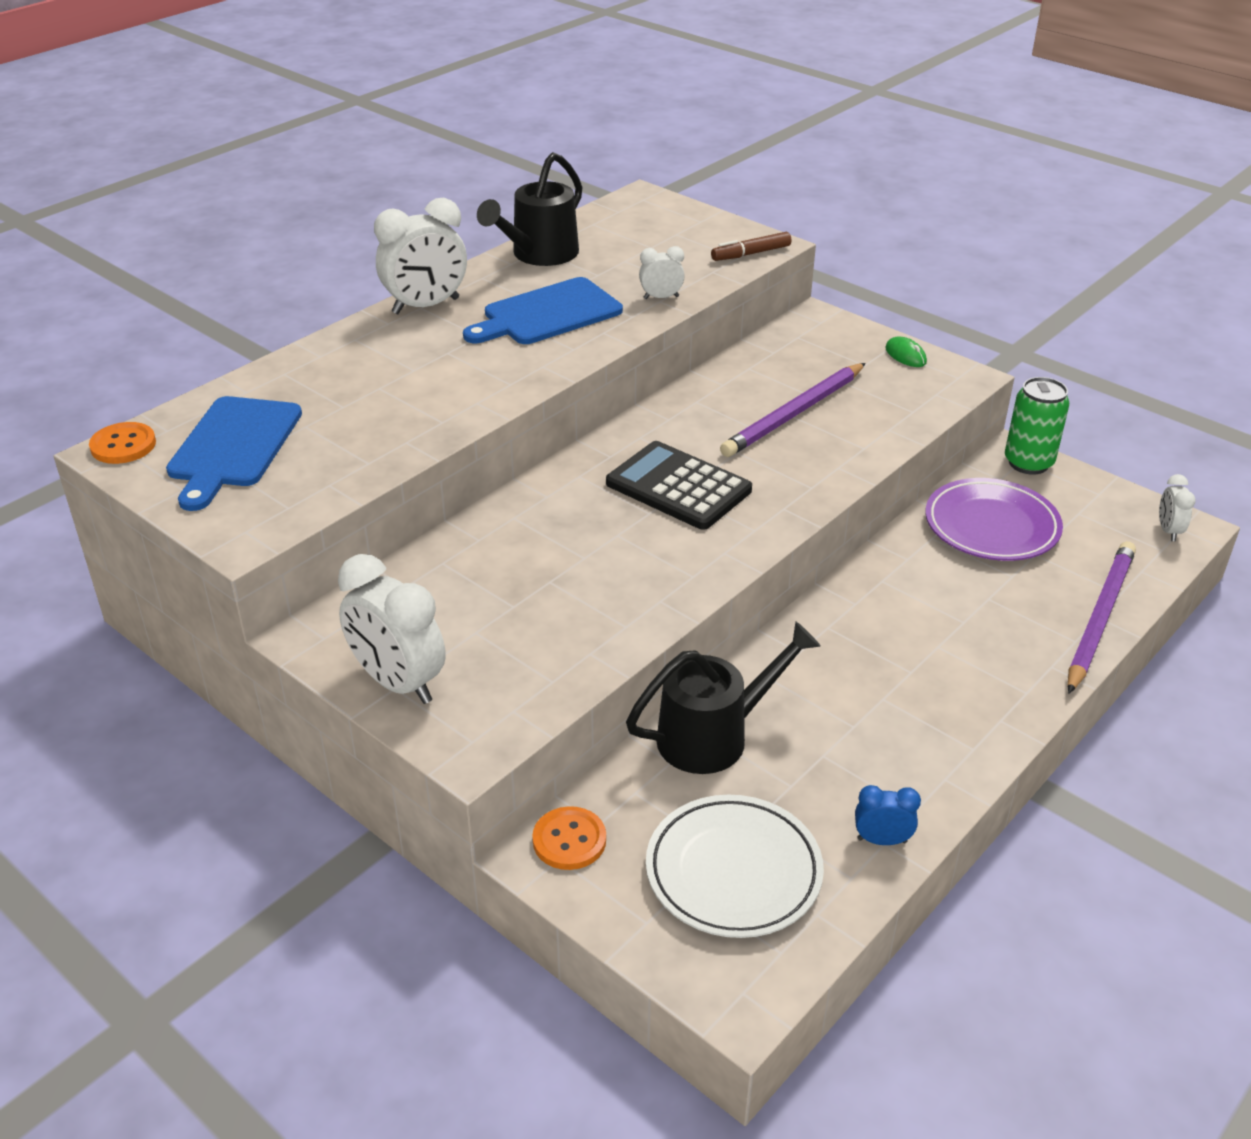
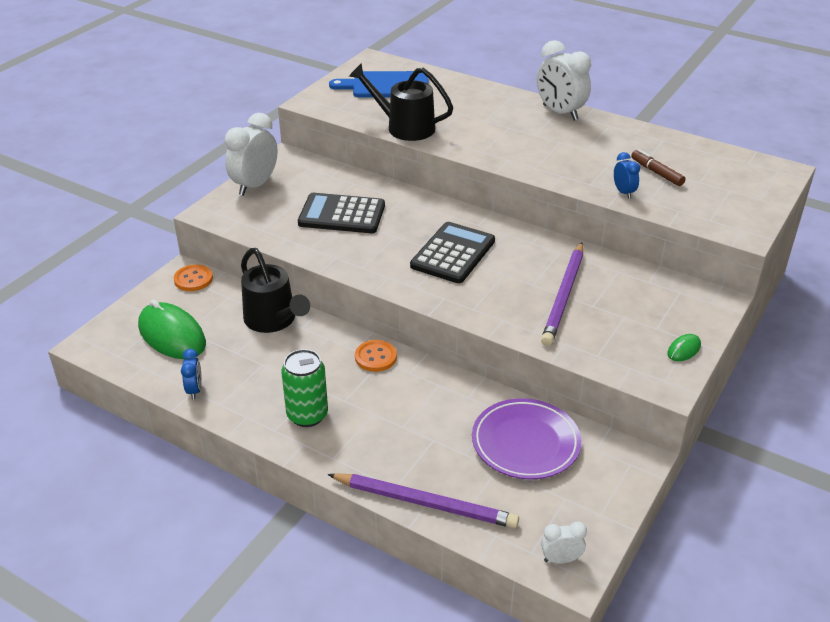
camera: 80 degrees right, 0 degrees up
orange button [89,422,156,464] -> orange button moved to [355,340,397,372]
blue cutting board [463,277,623,344] -> none
black watering can [477,152,582,266] -> black watering can moved to [349,63,453,141]
white clock [639,246,685,299] -> blue clock [614,152,640,199]
white plate [646,795,824,938] -> green mouse [138,299,206,359]
brown marker [711,232,791,261] -> brown marker moved to [631,149,685,186]
purple pencil [720,363,866,457] -> purple pencil turned 105 degrees counterclockwise [541,242,583,346]
green can [1005,377,1069,475] -> green can moved to [281,349,328,427]
none -> black calculator [298,193,385,233]

